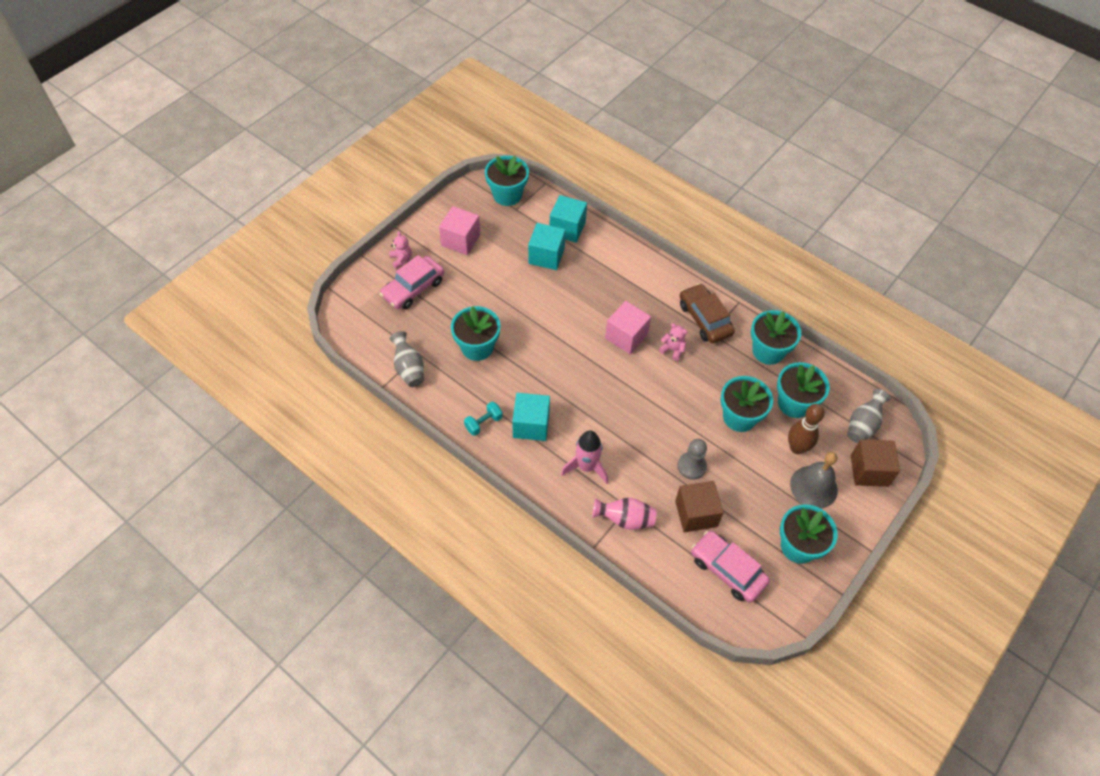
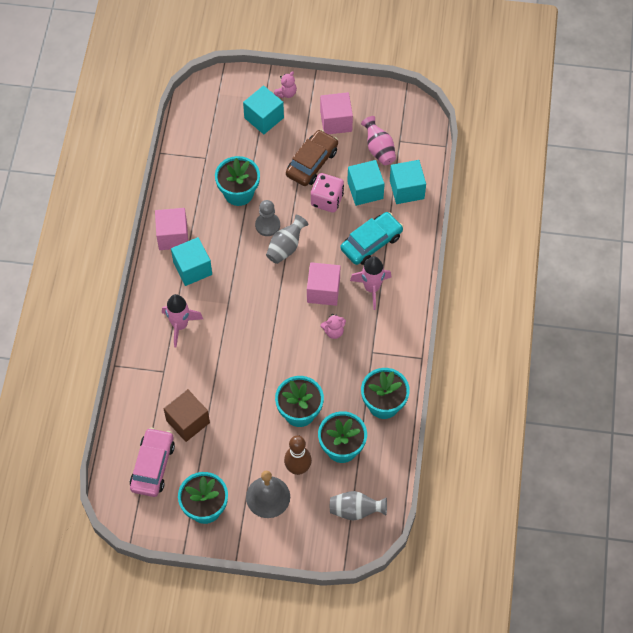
camera: 60 degrees right, 5 degrees up
pink car [380,255,444,309] -> turquoise cube [243,85,284,134]
grey vase [390,331,424,387] -> grey vase moved to [266,215,309,264]
turquoise dumbbell [464,402,503,436] -> pink cube [155,208,188,250]
turquoise flower pot [485,156,529,206] -> none
pink vase [592,498,656,530] -> pink vase moved to [361,116,396,165]
pink teddy bear [659,323,688,361] -> pink teddy bear turned 75 degrees clockwise [320,314,346,339]
grey pawn [677,439,707,480] -> grey pawn moved to [255,200,280,236]
brown car [680,283,735,344] -> brown car moved to [286,130,338,186]
brown cube [850,439,900,487] -> none
none -> pink dice [311,173,344,213]
none -> turquoise car [340,212,403,265]
none -> pink rocket [350,256,392,310]

